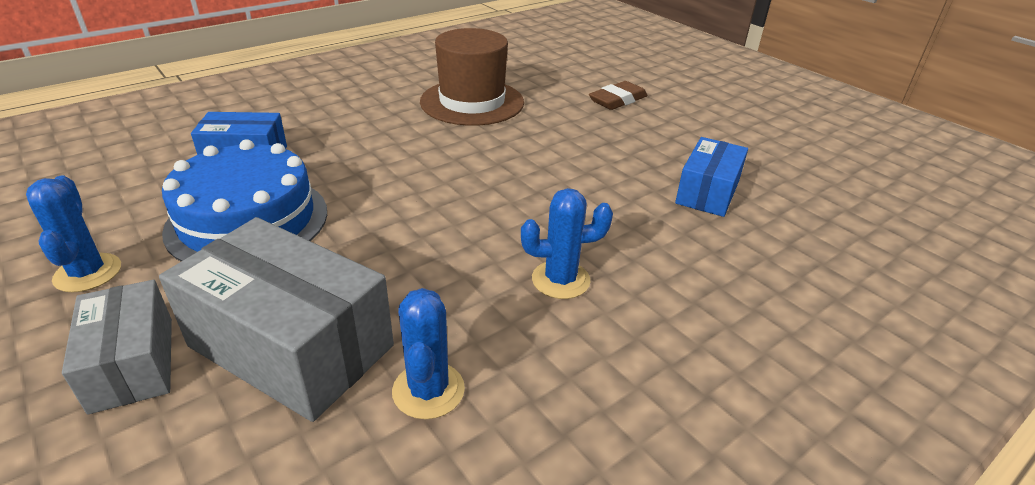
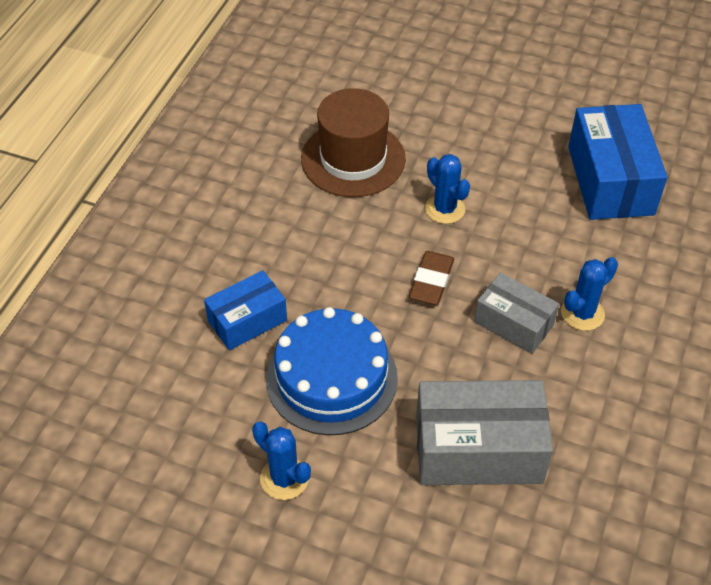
camera: 30 degrees left, 15 degrees up
grey box [62,280,172,415] -> grey box moved to [474,272,559,354]
blue cactus [392,288,465,419] -> blue cactus moved to [425,154,470,224]
brown eraser [589,81,647,110] -> brown eraser moved to [409,251,454,305]
blue box [675,137,748,217] -> blue box [568,104,667,220], size x1.66

